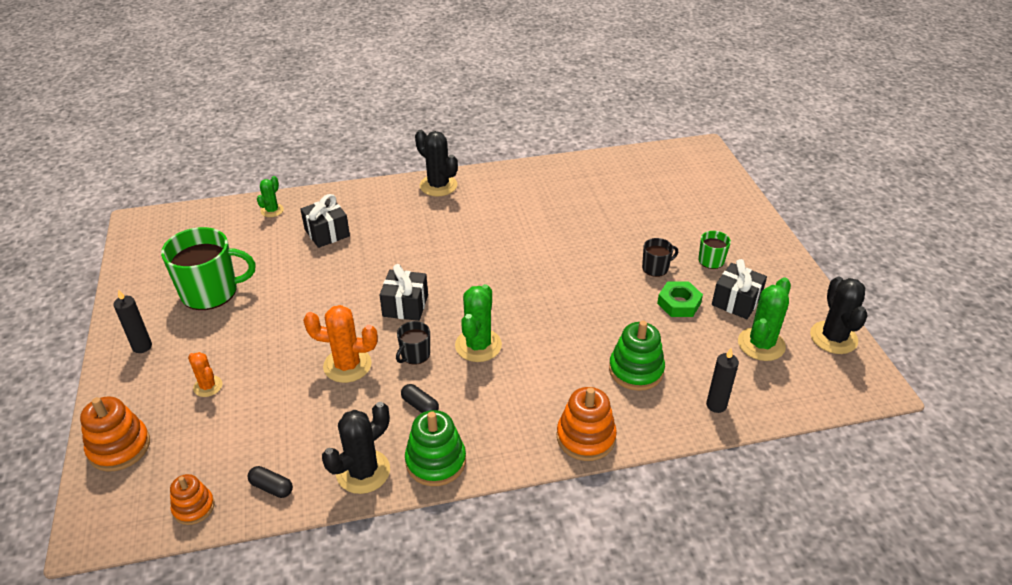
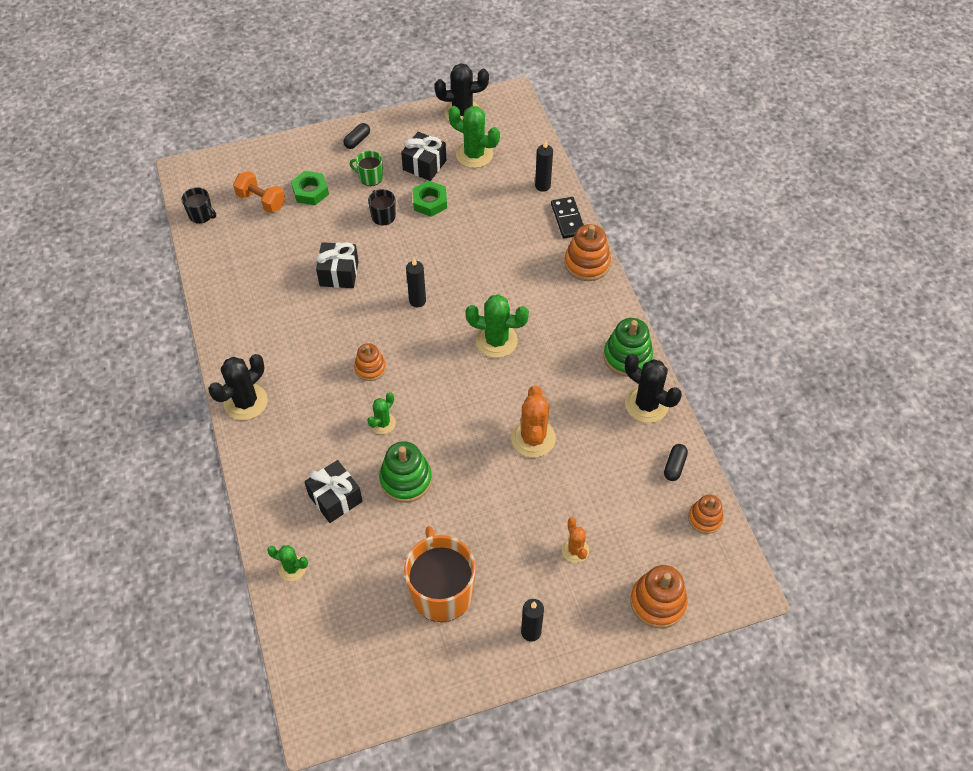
camera: 95 degrees left, 15 degrees up
green mug [161,227,256,310] -> orange mug [404,526,476,622]
orange cactus [188,352,223,397] -> orange cactus turned 60 degrees counterclockwise [562,517,589,563]
black gift [379,264,428,321] -> black gift moved to [316,242,359,288]
black mug [396,321,430,365] -> black mug moved to [182,187,216,224]
black capsule [401,384,439,413] -> black capsule moved to [343,123,370,149]
green stacking toy [609,321,665,391] -> green stacking toy moved to [379,441,432,503]
none -> orange dumbbell [233,171,285,213]
none -> green nut [291,171,329,205]
none -> orange stacking toy [354,343,386,381]
none -> green cactus [367,392,396,434]
none -> black candle [406,258,426,307]
none -> black domino [551,197,584,239]

